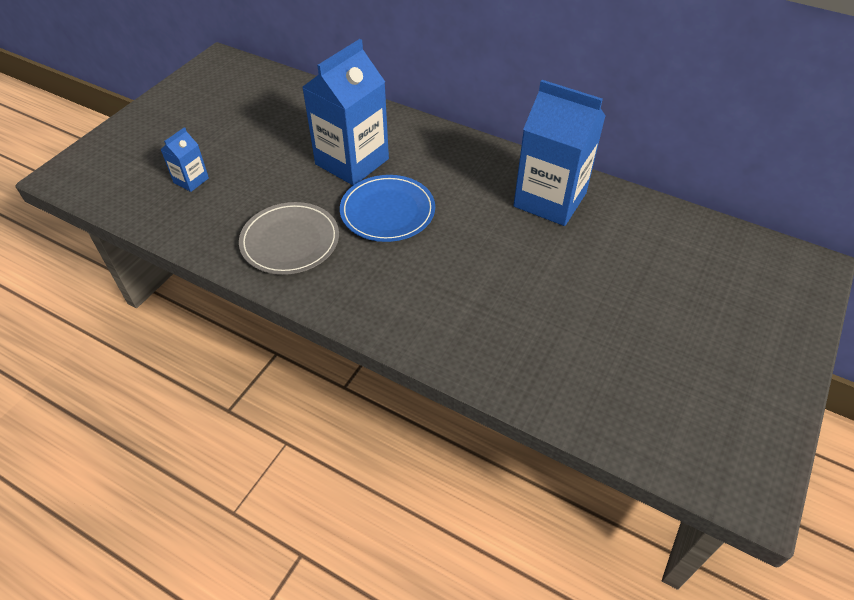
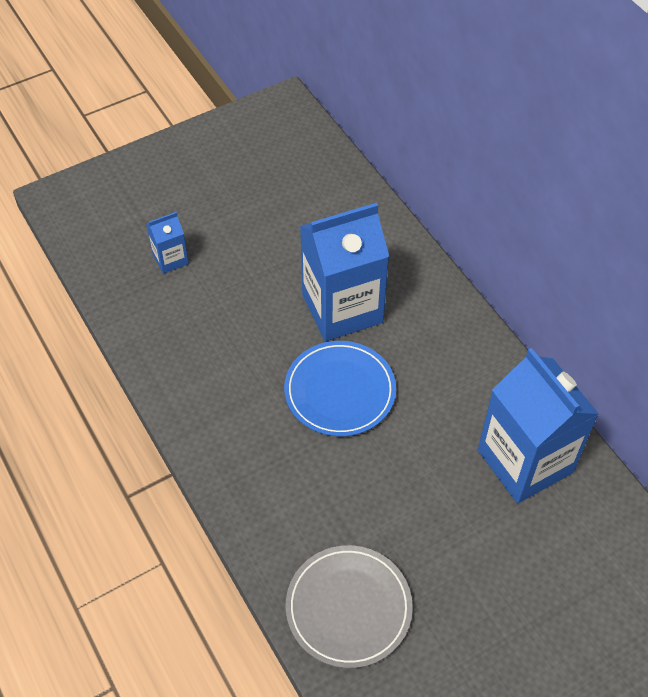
camera: 30 degrees right, 5 degrees up
grey plate [239,202,339,275] -> grey plate moved to [286,545,413,668]

